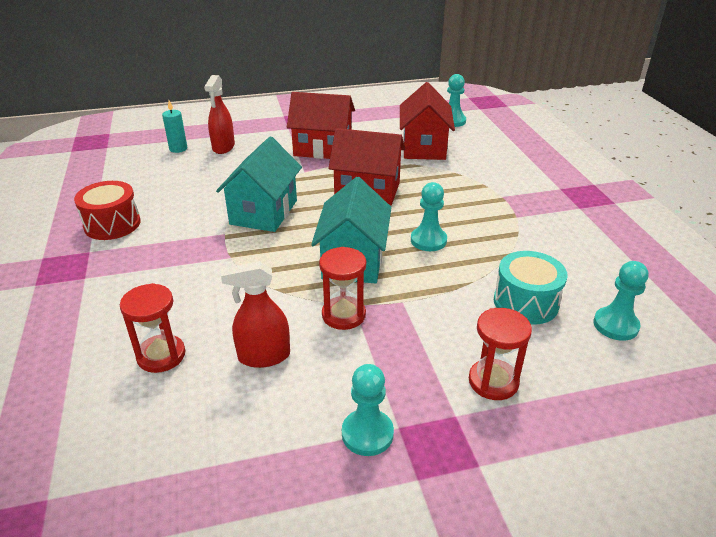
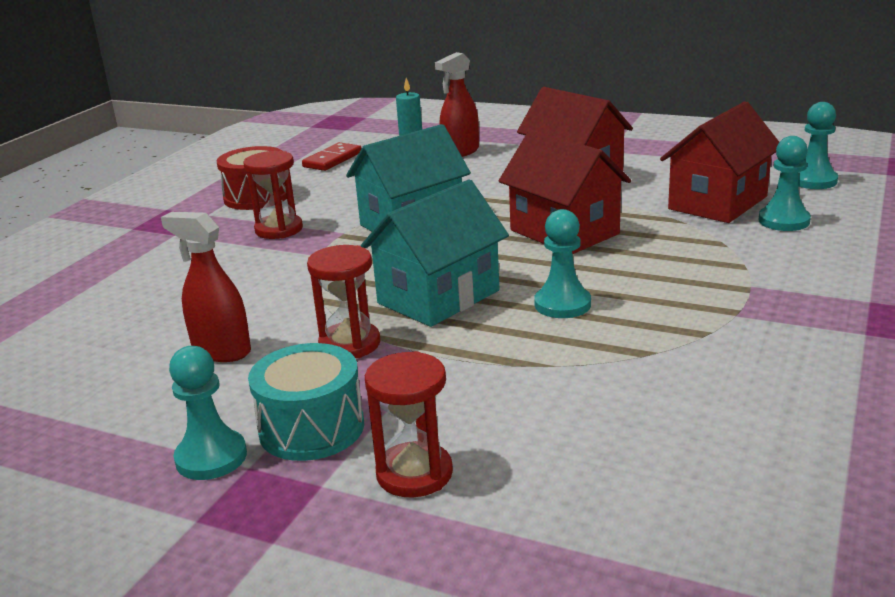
camera: 40 degrees right, 10 degrees down
red hourglass [120,283,186,373] -> red hourglass moved to [243,151,303,239]
turquoise drum [494,251,567,325] -> turquoise drum moved to [248,343,364,461]
turquoise pawn [593,261,648,341] -> turquoise pawn moved to [759,136,811,231]
none -> red domino [302,142,362,171]

